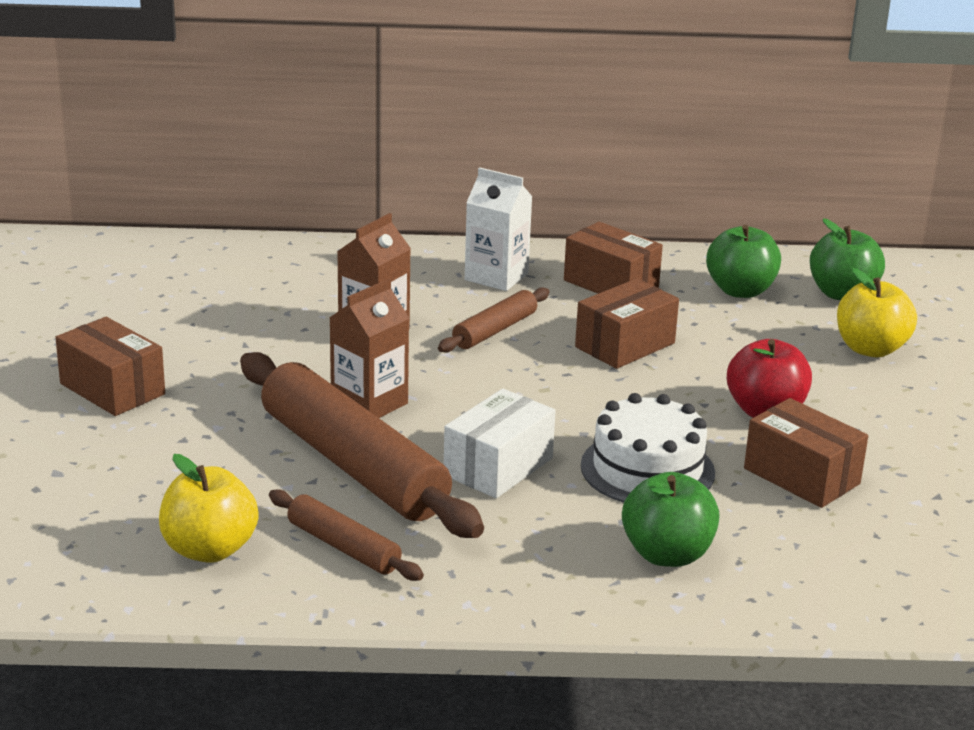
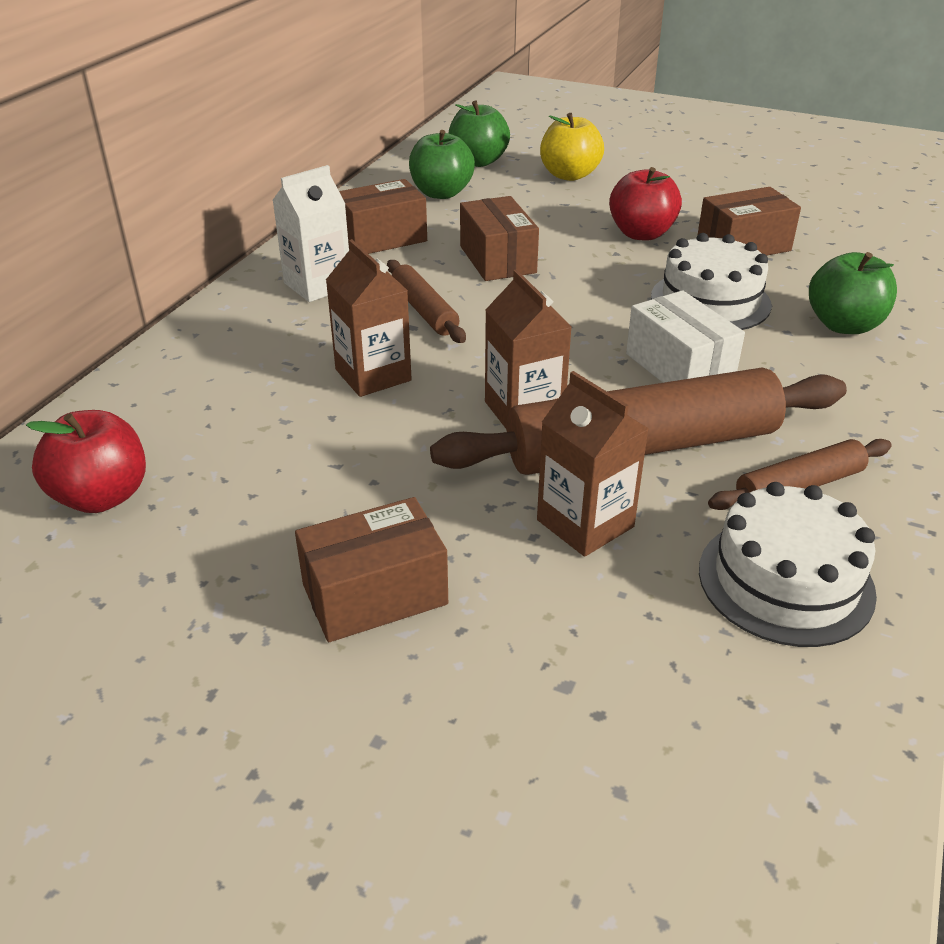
camera: 65 degrees left, 10 degrees up
yellow apple [159,454,259,563] -> white cake [699,482,877,647]
none -> red apple [26,410,146,513]
none -> brown carton [537,371,649,557]

